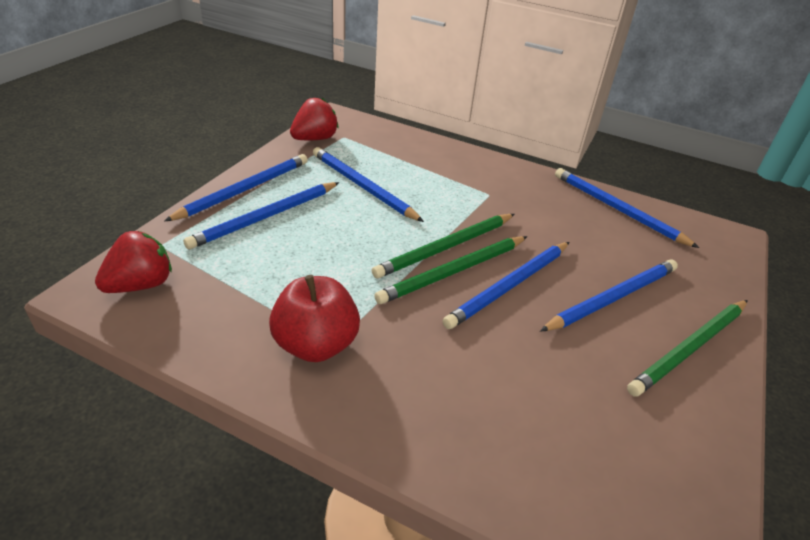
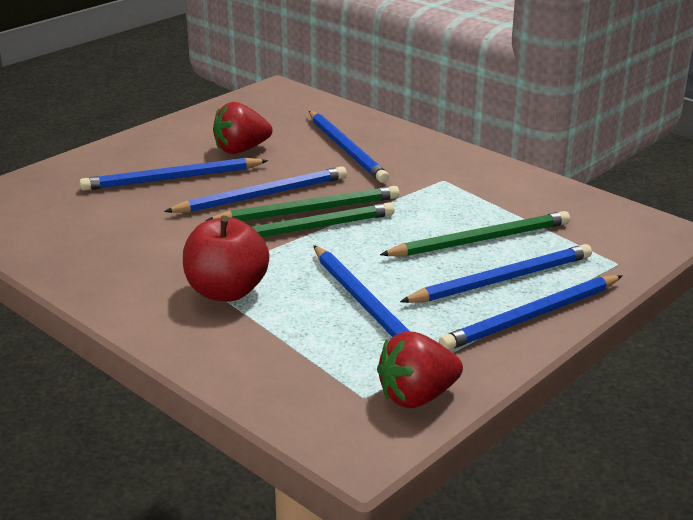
camera: 160 degrees left, 10 degrees down
red strawberry [95,231,172,293] -> red strawberry moved to [213,102,272,154]
red apple [269,275,360,362] -> red apple moved to [183,215,269,301]
blue pencil [555,168,699,248] -> blue pencil moved to [309,111,389,183]
green pencil [627,300,748,397] -> green pencil moved to [380,211,570,257]

